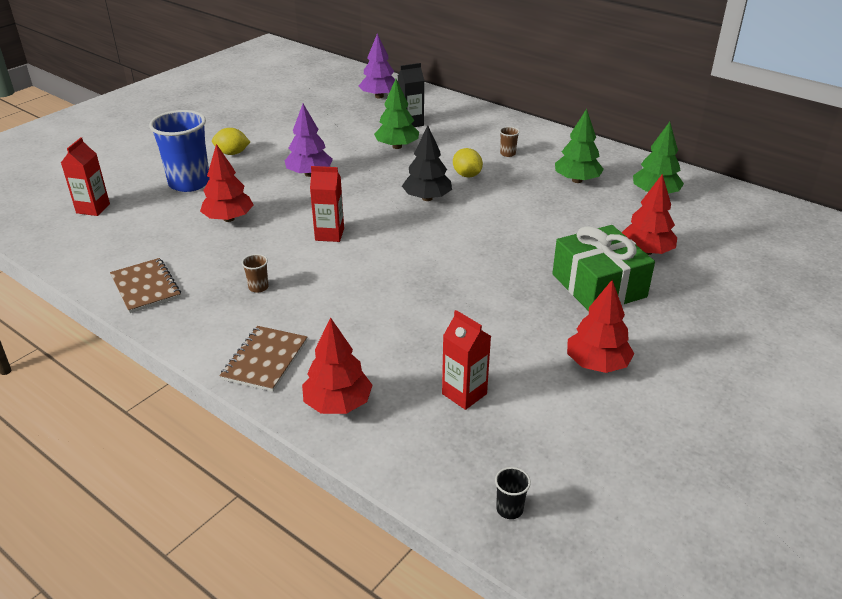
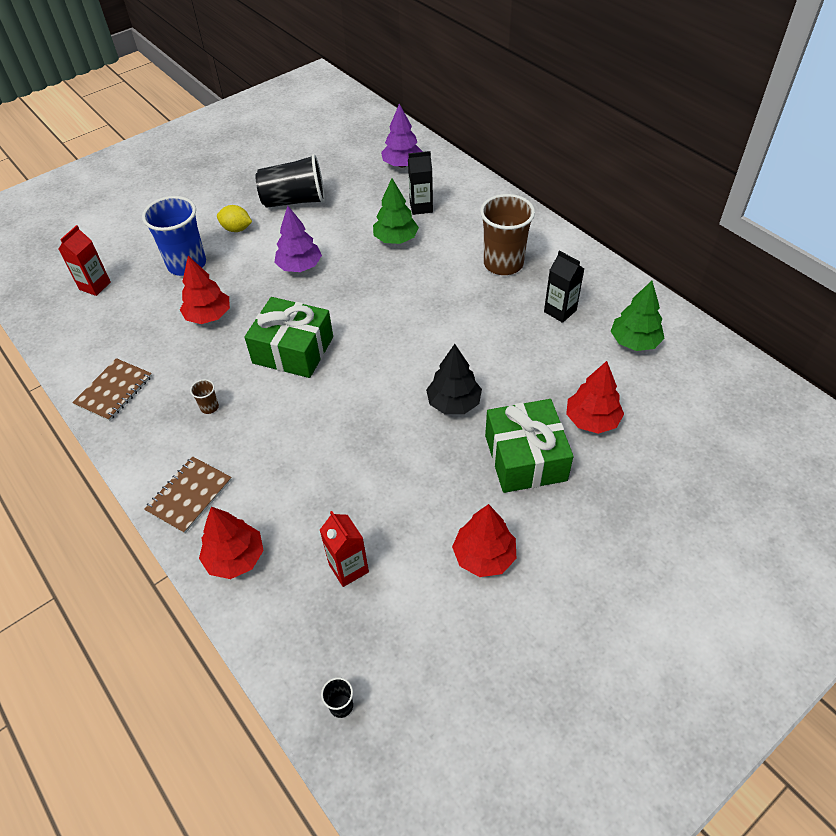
camera: 15 degrees right, 15 degrees up
brown notebook [110,258,181,313] -> brown notebook turned 45 degrees clockwise [72,358,152,421]
red carton [310,166,344,242] -> green gift [244,297,333,378]
black tree [402,125,452,201] -> black tree moved to [426,344,482,414]
yellow lemon [453,148,483,177] -> none
brown cup [500,126,520,157] -> brown cup [480,194,535,275], size x2.50
green tree [555,109,604,183] -> black carton [544,250,584,323]
none -> black cup [255,154,325,208]

